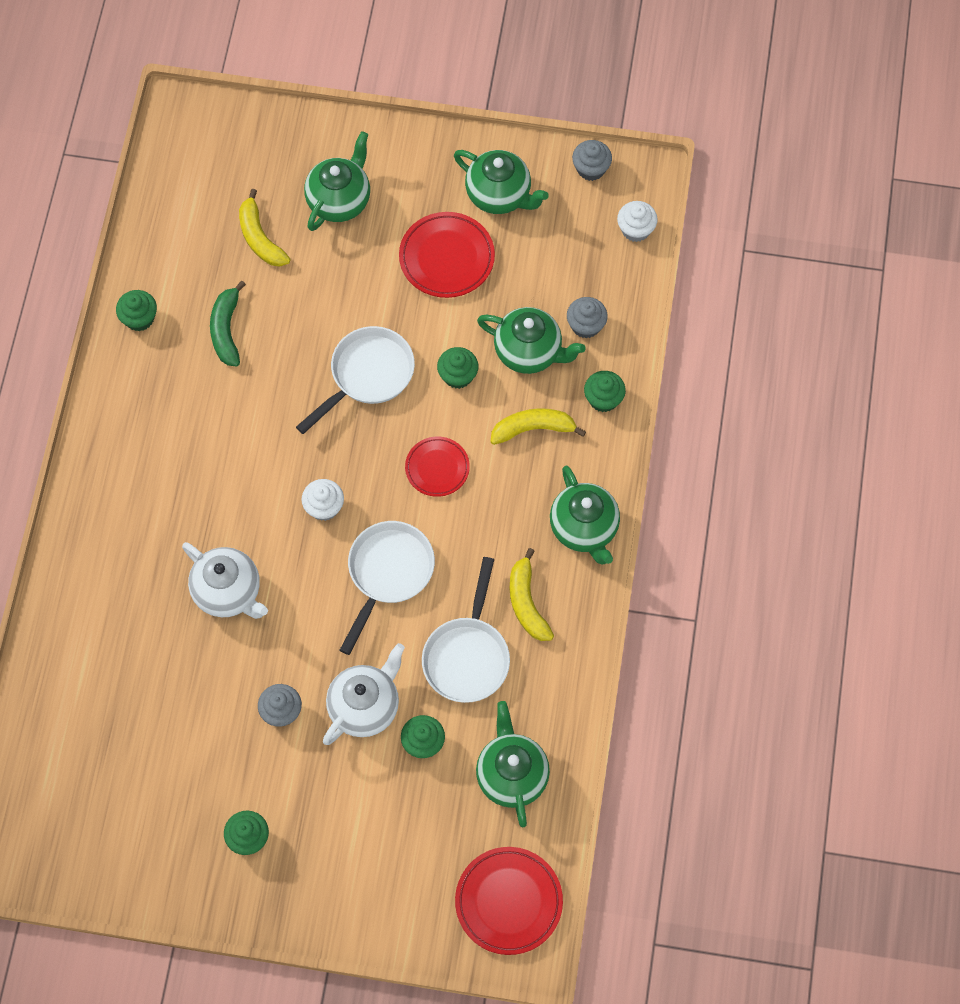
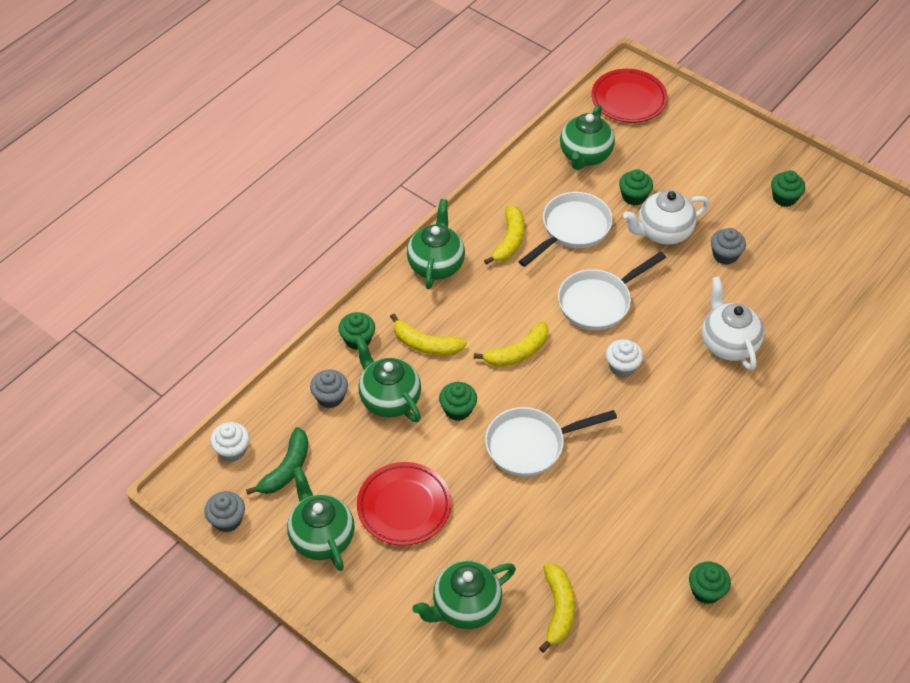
camera: 150 degrees left, 15 degrees down
green banana [210,281,246,367] -> green banana moved to [246,427,308,495]
red plate [405,437,470,497] -> yellow banana [474,321,548,367]

